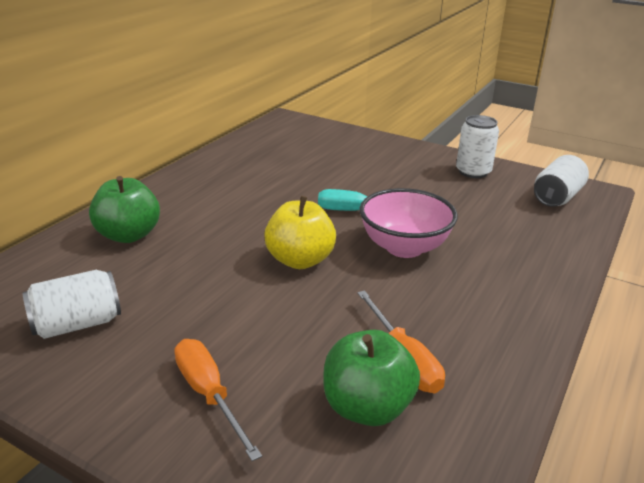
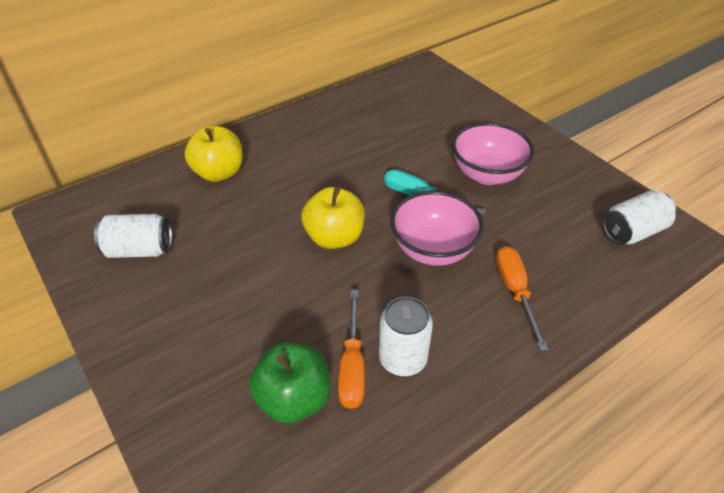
camera: 25 degrees right, 15 degrees up
green apple [89,176,160,243] -> yellow apple [185,126,243,182]
orange screwdriver [174,339,262,461] -> orange screwdriver moved to [496,246,548,351]
white can [456,115,499,178] -> white can moved to [379,297,433,376]
none -> pink bowl [452,122,535,185]

